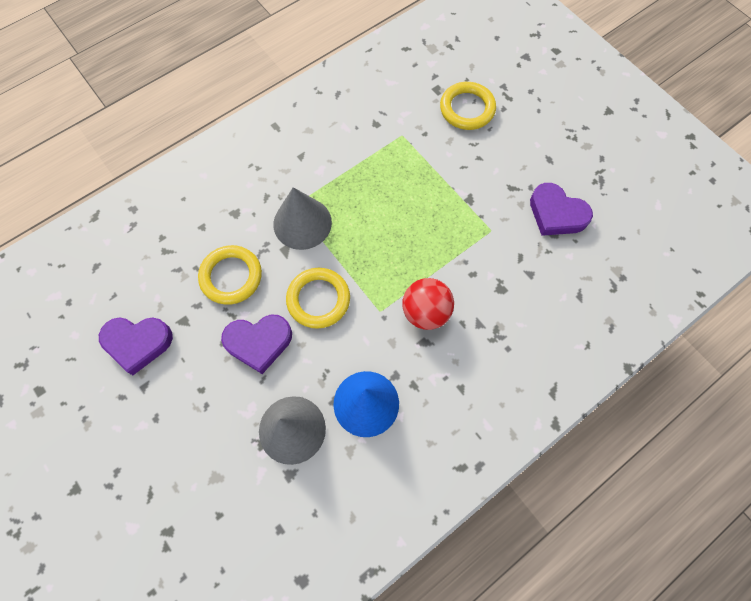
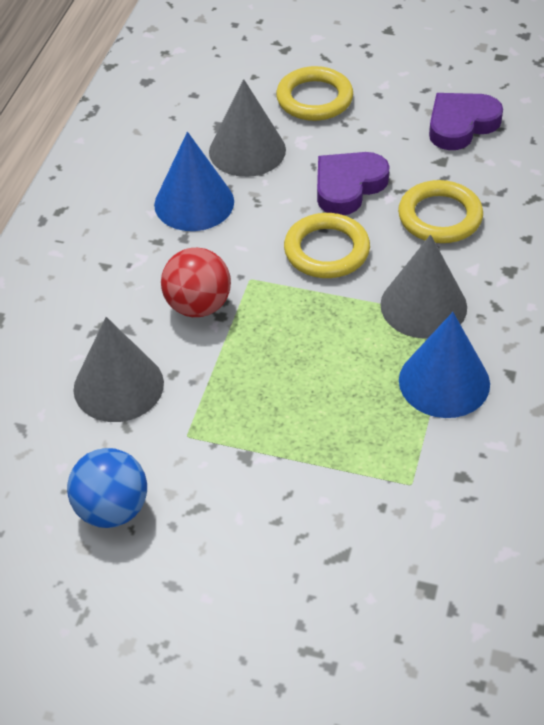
camera: 145 degrees right, 20 degrees down
yellow ring [440,82,496,130] -> yellow ring moved to [276,66,353,121]
purple heart [530,183,593,236] -> blue ball [67,448,147,528]
none -> grey cone [74,317,164,422]
none -> blue cone [399,312,490,418]

